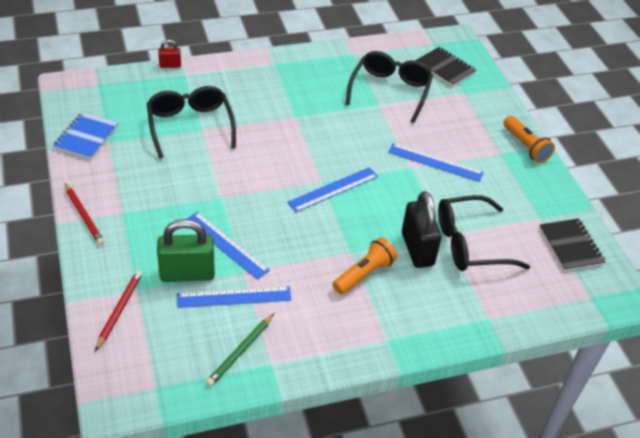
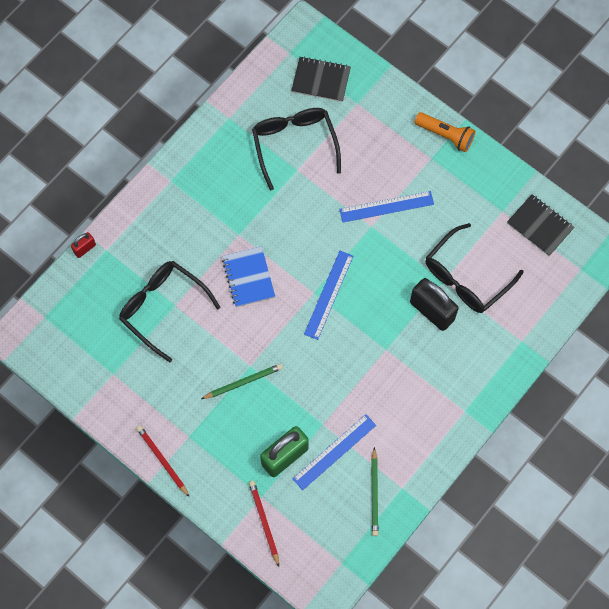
camera: 30 degrees left, 25 degrees up
blue notebook [53,112,118,160] -> blue notebook moved to [222,246,275,307]
red pencil [65,183,104,245] -> red pencil turned 150 degrees counterclockwise [136,425,189,497]
blue ruler [187,212,270,280] -> none
orange flashlight [333,238,397,295] -> none
none -> green pencil [201,364,283,399]

